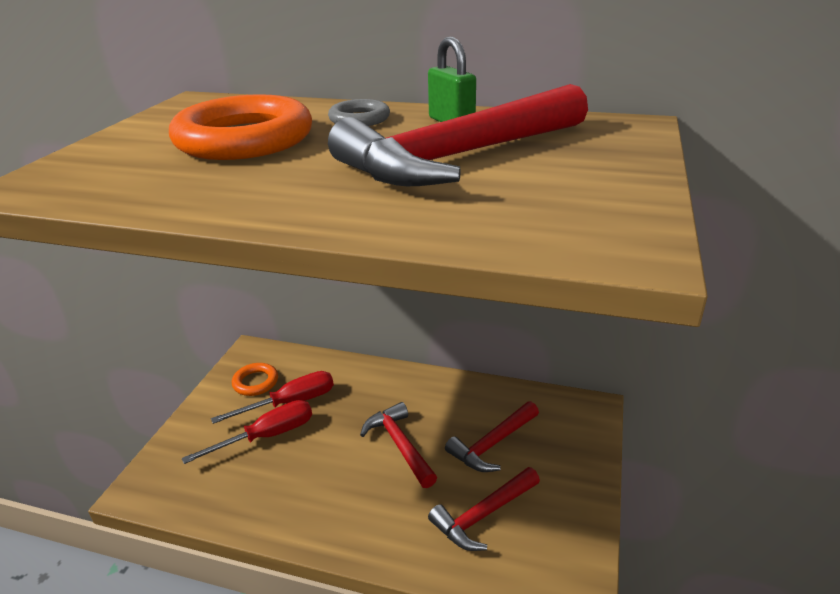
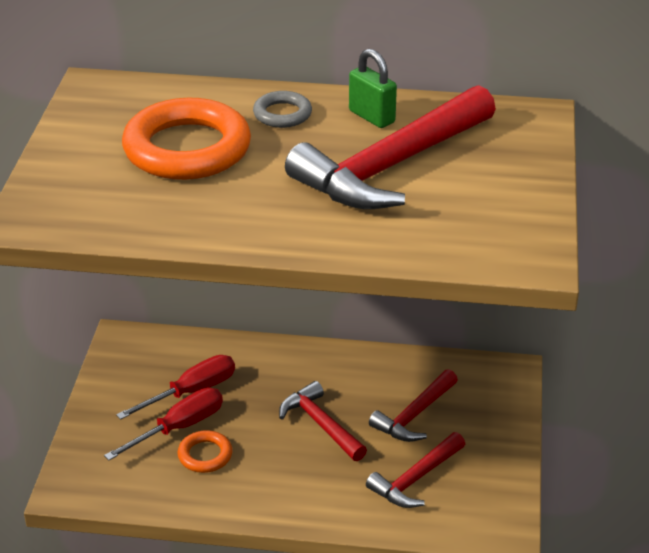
camera: 10 degrees left, 5 degrees up
orange ring [232,363,278,396] -> orange ring moved to [177,430,232,473]

